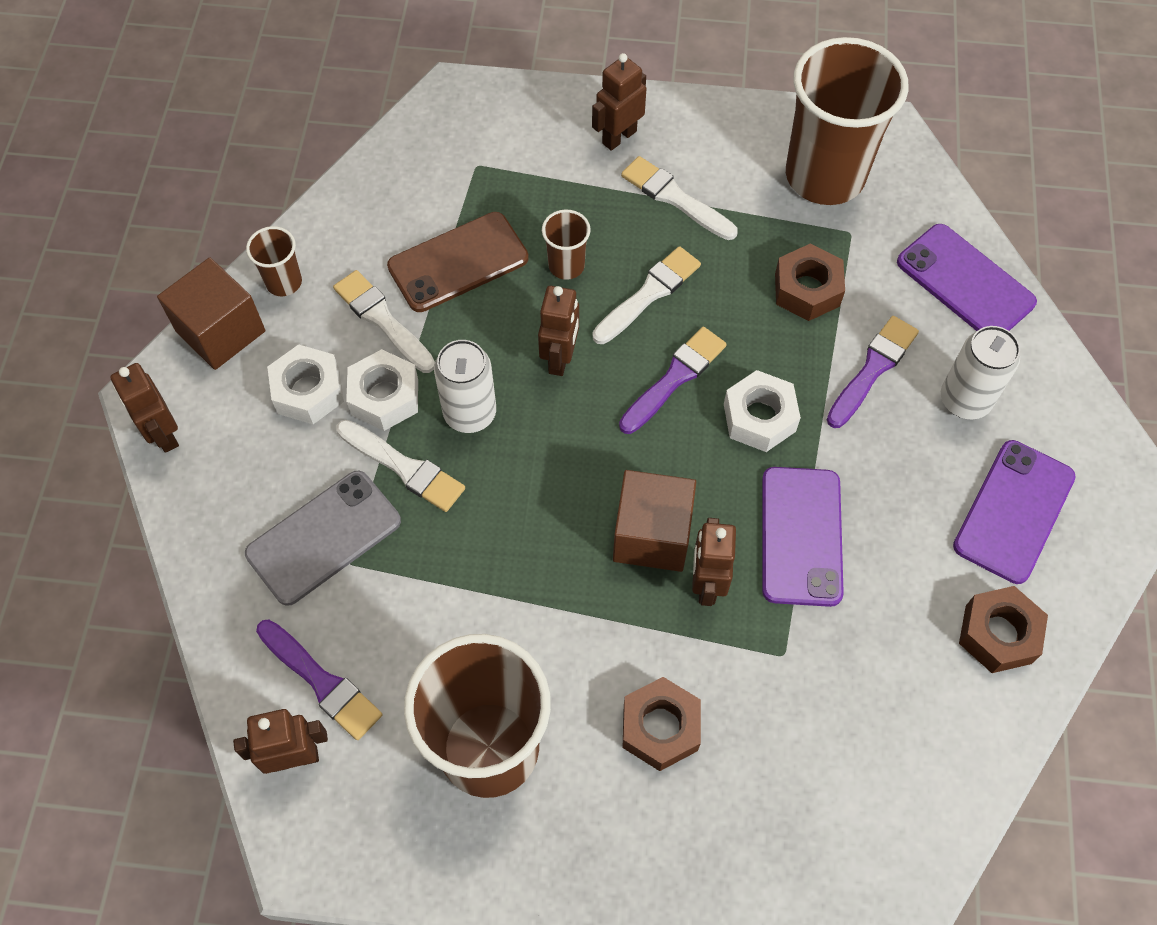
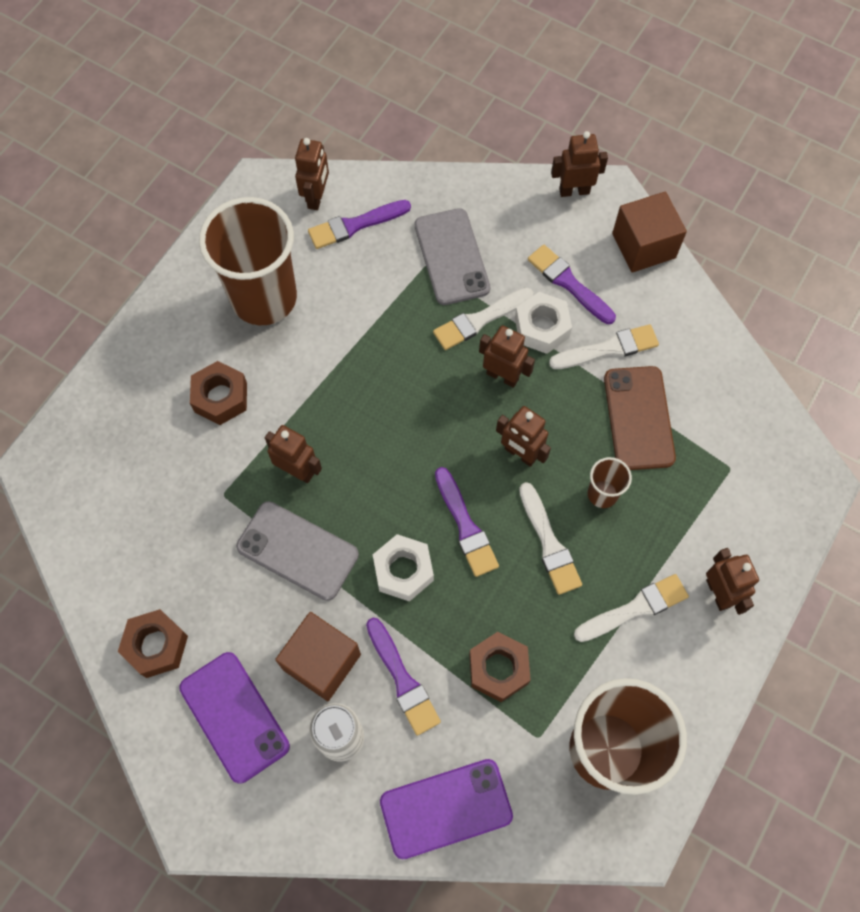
camera: 115 degrees right, 5 degrees up
brown cup [246,226,302,296] -> none
white nut [267,344,344,424] -> purple brush [528,245,616,324]
white can [434,340,496,433] -> brown robot [479,325,535,388]
brown cube [613,470,696,572] -> brown cube moved to [275,612,361,701]
purple phone [762,467,844,607] -> grey phone [236,501,359,601]

